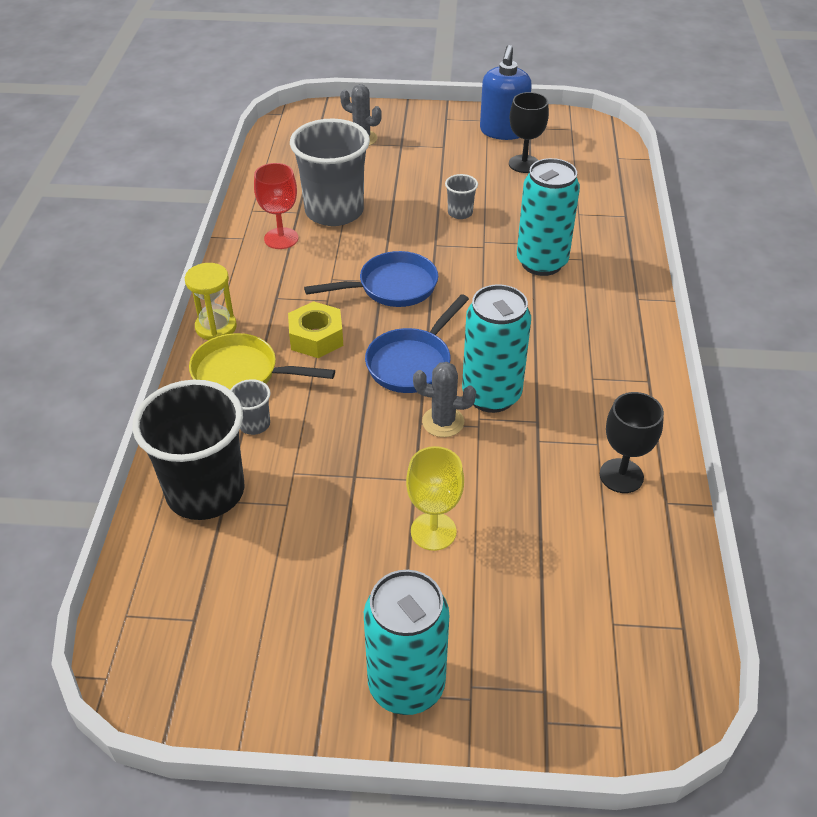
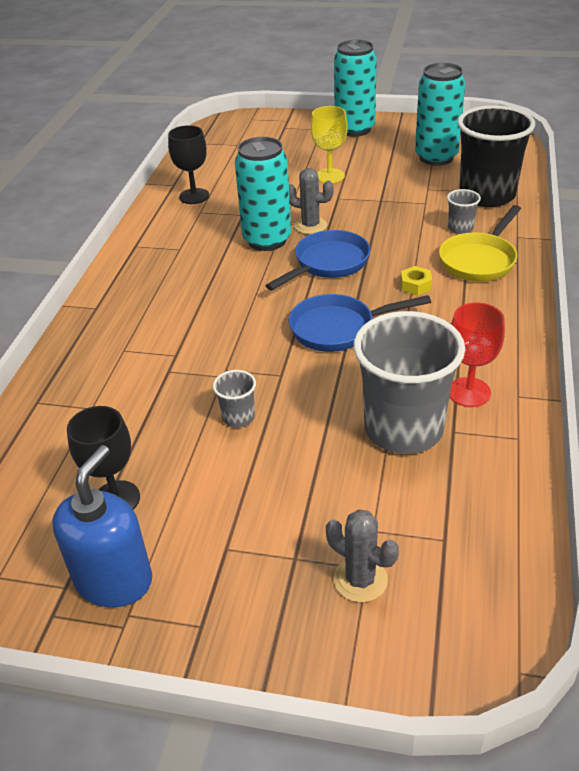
camera: 170 degrees left, 5 degrees down
yellow hourglass [185,263,237,340] -> none
yellow pan [189,333,335,390] -> yellow pan turned 105 degrees clockwise [439,205,521,282]
yellow nut [288,301,343,358] -> yellow nut [400,266,432,296], size x0.59
turquoise can [517,158,580,276] -> turquoise can moved to [415,63,465,166]

